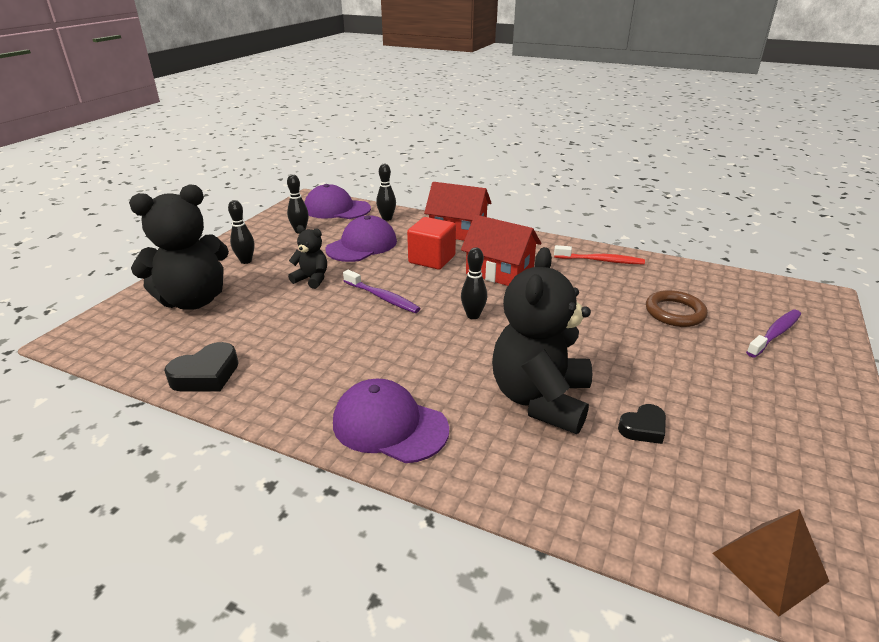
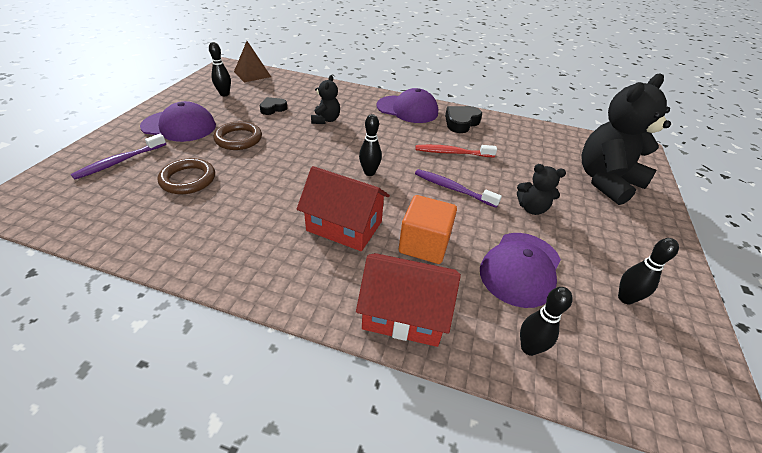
camera: 170 degrees right, 10 degrees up
black heart [164,342,238,391] -> black heart moved to [445,106,482,133]
black bowling pin [228,200,254,264] -> black bowling pin moved to [209,42,231,96]
purple cap [304,184,371,219] -> purple cap moved to [140,101,216,142]
red cube [407,217,456,270] -> orange cube [399,195,457,264]
black teddy bear [492,247,592,434] -> black teddy bear [311,75,340,124], size x0.48
red toothbrush [554,245,645,264] -> red toothbrush moved to [416,145,497,157]
none -> brown ring [213,121,262,150]

